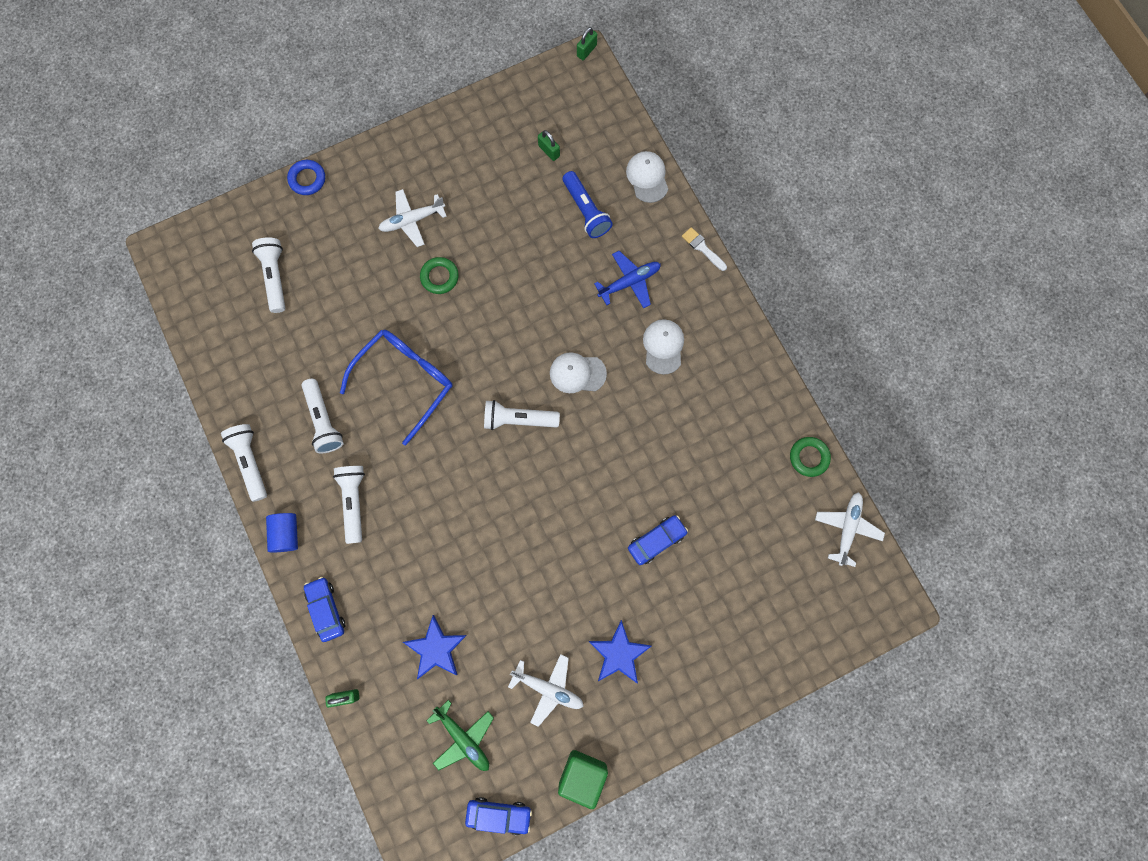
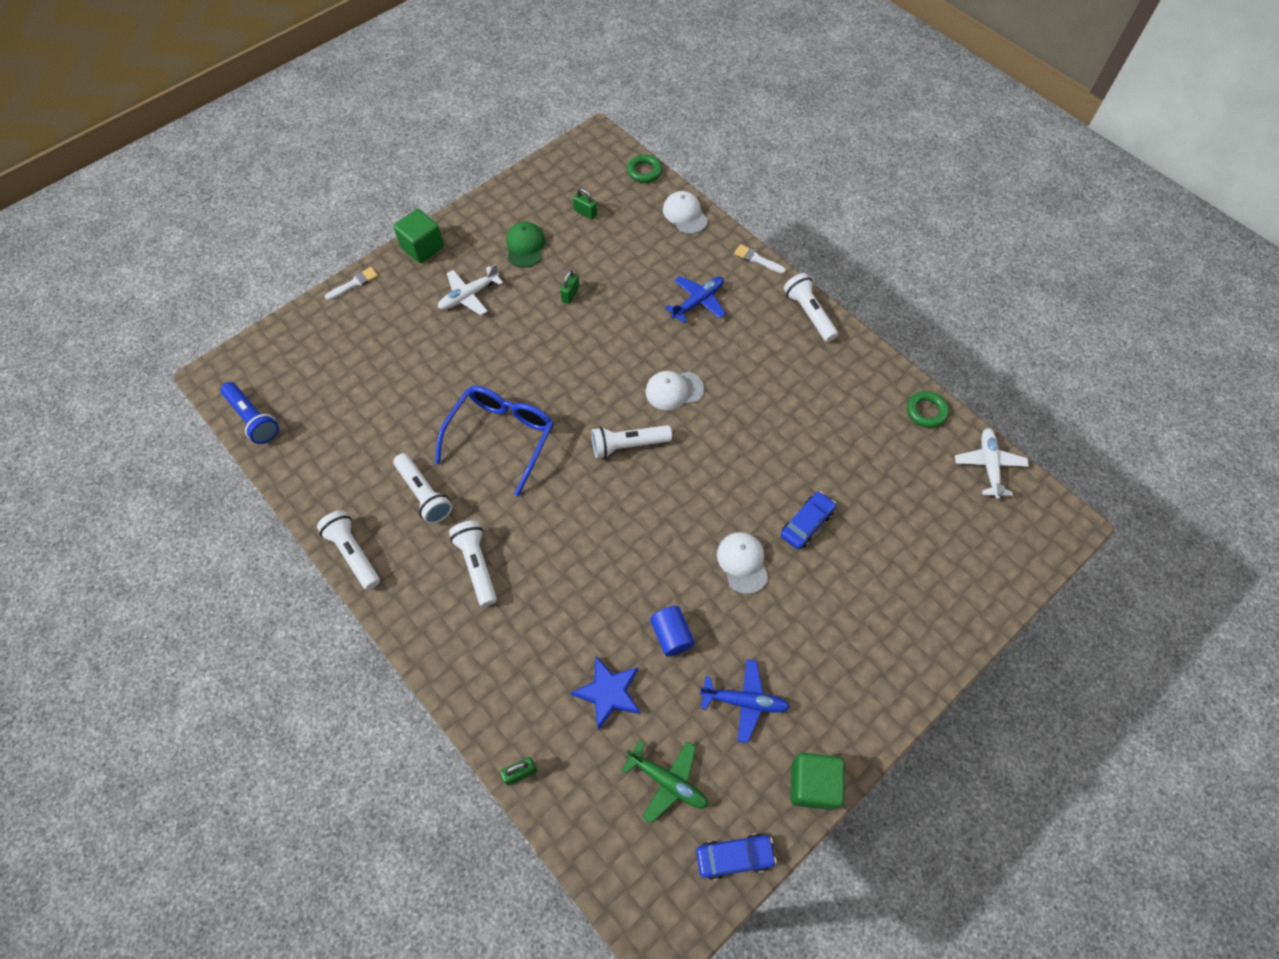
camera: 15 degrees left, 15 degrees down
white flashlight [252,237,285,313] -> white flashlight moved to [784,273,838,342]
blue cylinder [266,513,298,553] -> blue cylinder moved to [650,606,695,657]
blue ring [287,160,325,195] -> white brush [325,267,378,300]
blue car [304,577,345,642] -> none
green ring [420,257,459,294] -> green ring moved to [627,154,662,183]
white plane [508,654,584,727] -> blue plane [700,659,790,743]
blue flashlight [563,171,613,238] -> blue flashlight moved to [220,382,279,444]
green padlock [577,27,597,60] -> green padlock moved to [560,270,579,304]
blue star [588,620,651,684] -> none
white cap [643,319,684,375] -> white cap moved to [717,532,769,594]
none -> green cube [393,209,444,263]
none -> green cap [506,222,545,268]

